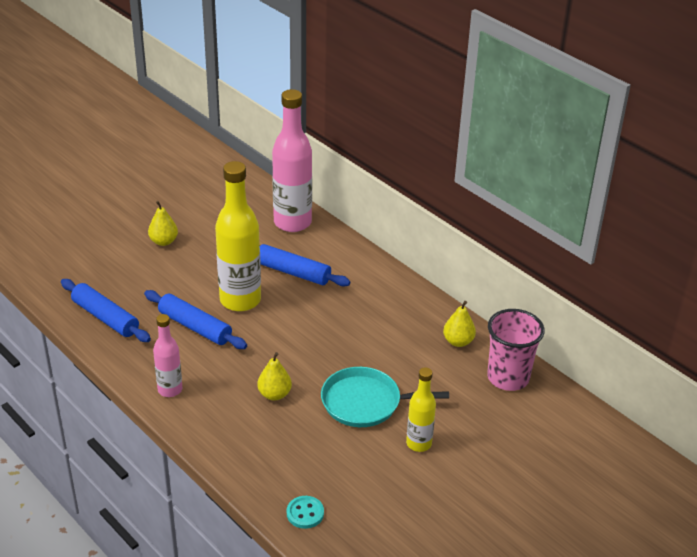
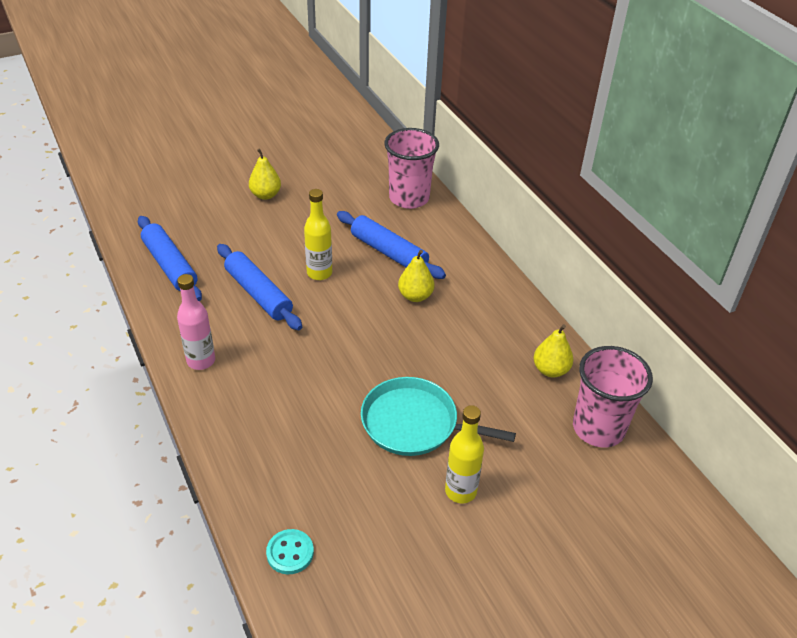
camera: 15 degrees right, 5 degrees up
yellow bottle [215,161,261,311] -> yellow bottle [304,189,332,280], size x0.55
yellow pear [257,352,292,401] -> yellow pear moved to [398,250,435,302]
pink bottle [272,89,312,232] -> pink cup [384,128,439,209]

